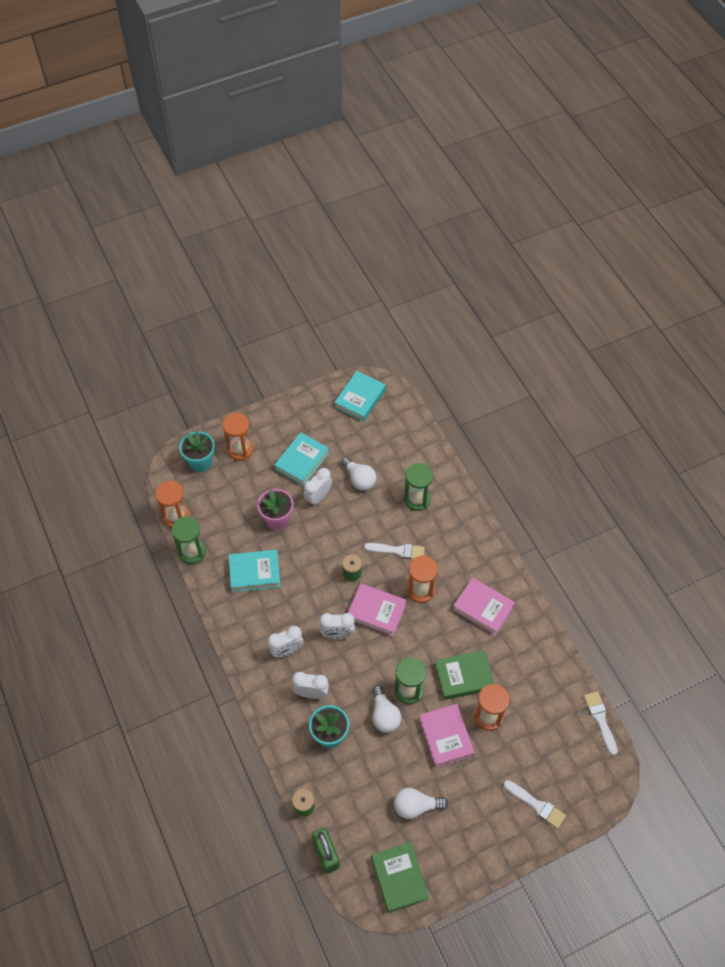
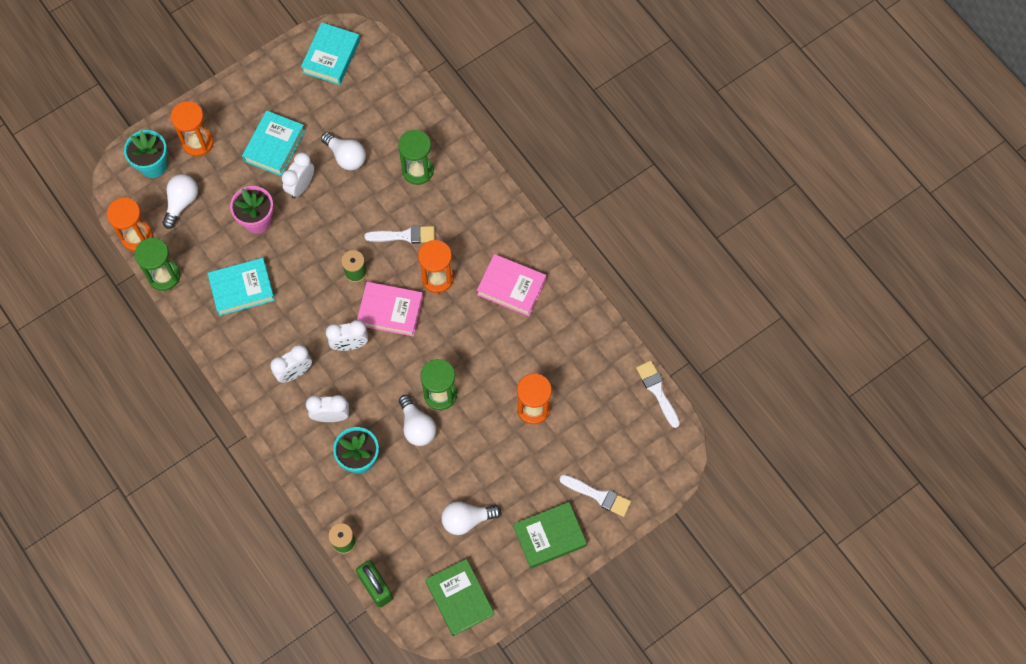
camera: 10 degrees left, 10 degrees up
pink book [419,704,475,768] -> none
green book [435,650,494,700] -> green book moved to [513,502,587,568]
none -> white light bulb [162,174,198,229]

